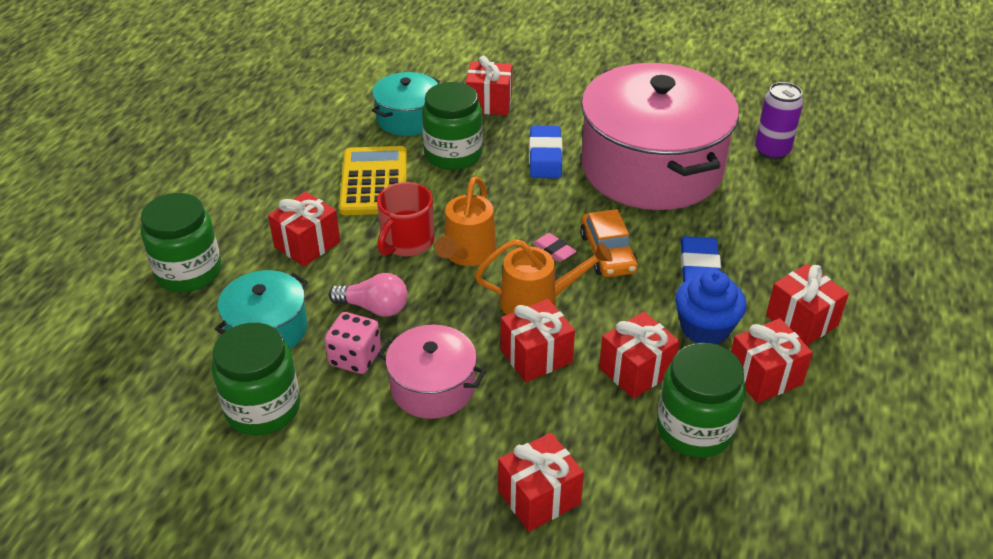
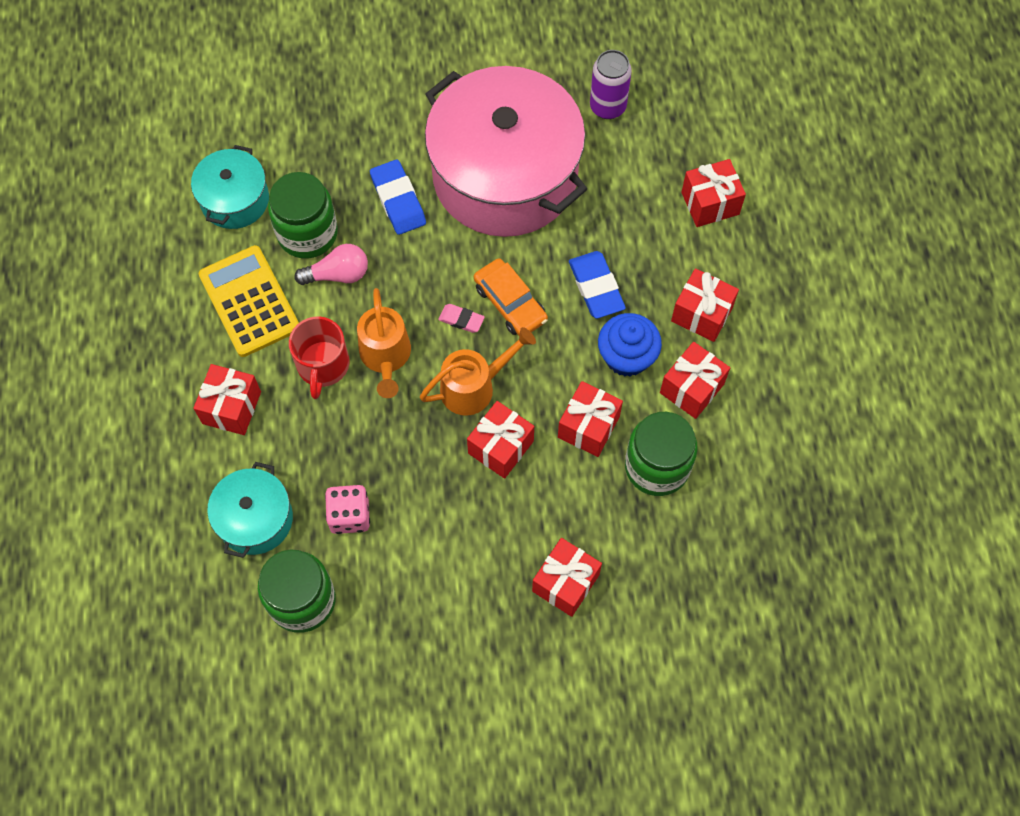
camera: 25 degrees left, 25 degrees up
green jar [141,193,221,292] -> none
pink light bulb [329,273,408,317] -> pink light bulb moved to [294,244,368,285]
pink pot [378,325,486,419] -> none
red gift [466,56,512,115] -> red gift moved to [681,159,746,227]

